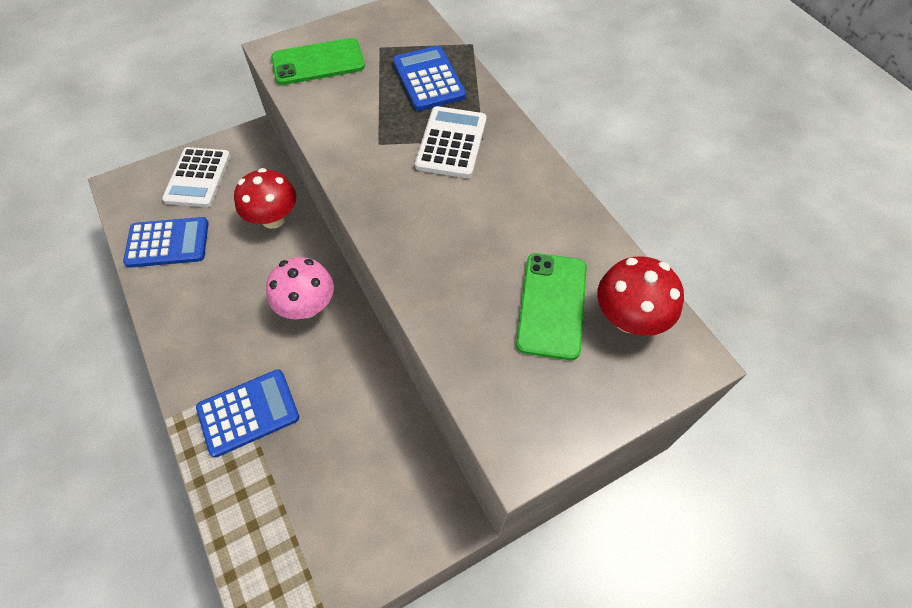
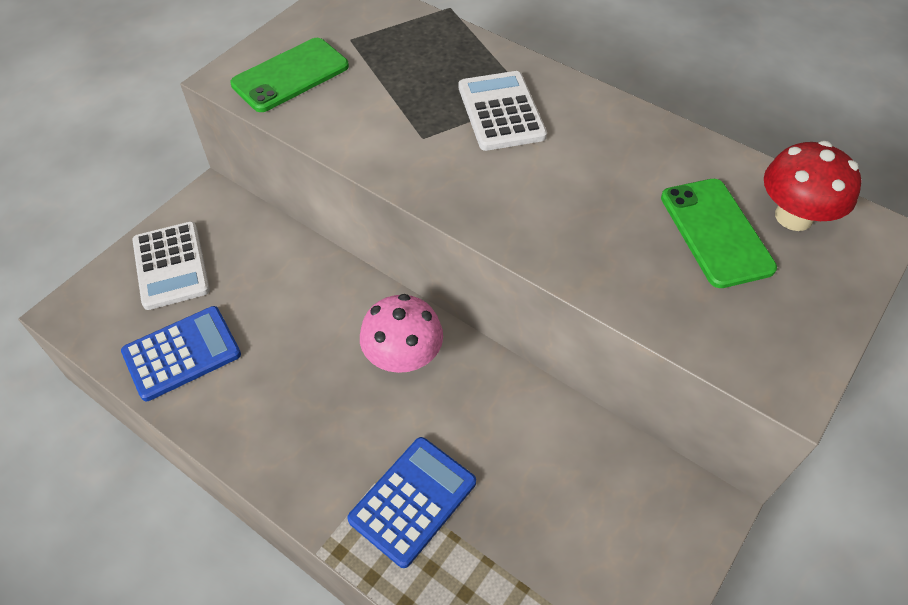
camera: 25 degrees left, 5 degrees down
red mushroom [234,168,296,229] -> none
blue calculator [393,46,466,111] -> none

